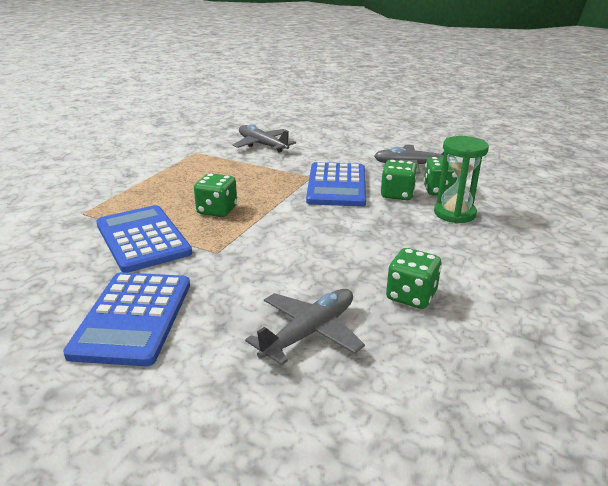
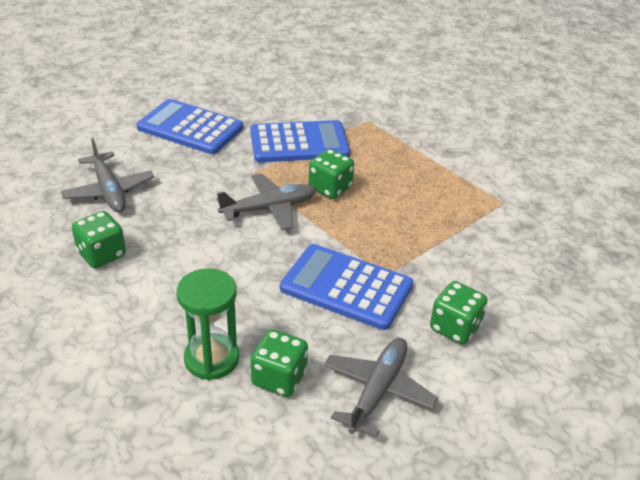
camera: 110 degrees right, 10 degrees up
grey plane [232,124,296,153] -> grey plane moved to [217,173,316,230]
green dice [381,160,417,200] -> green dice moved to [430,281,488,344]

